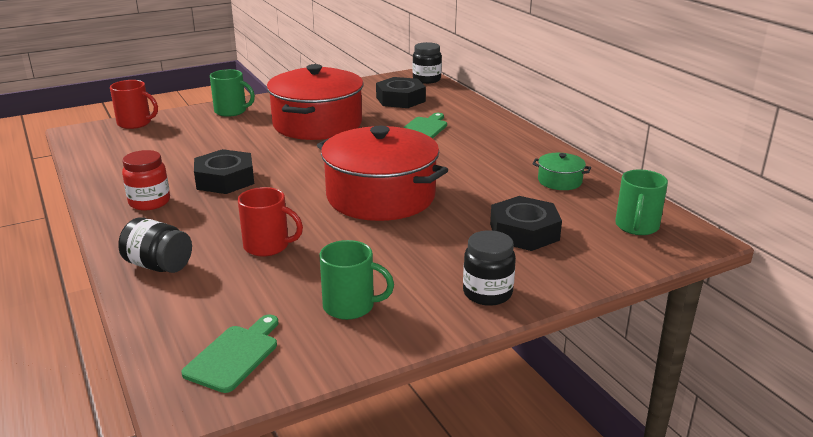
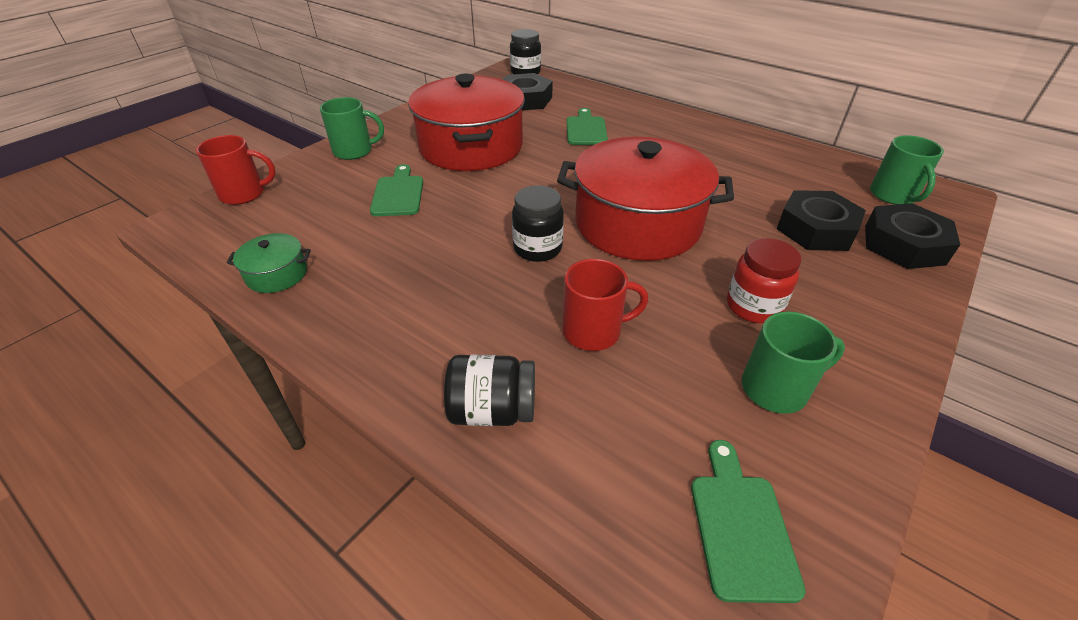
camera: 25 degrees left, 15 degrees up
red jar [122,150,170,211] -> red jar moved to [727,238,801,323]
black nut [194,149,254,194] -> black nut moved to [865,203,960,269]
black jar [463,230,516,306] -> black jar moved to [512,185,564,262]
green pot [532,153,591,190] -> green pot moved to [227,233,311,293]
none -> green cutting board [370,164,423,216]

